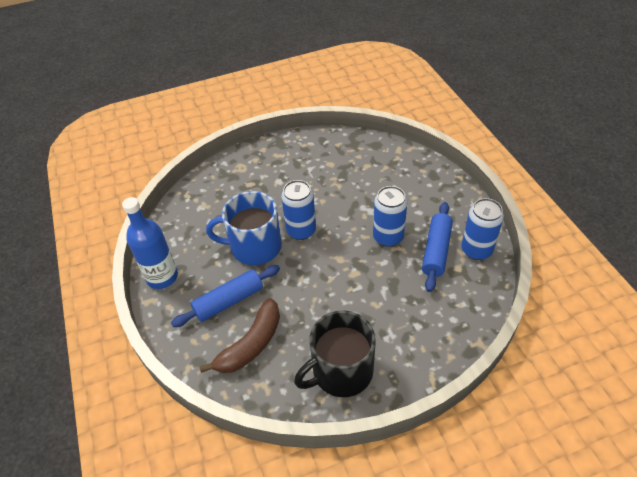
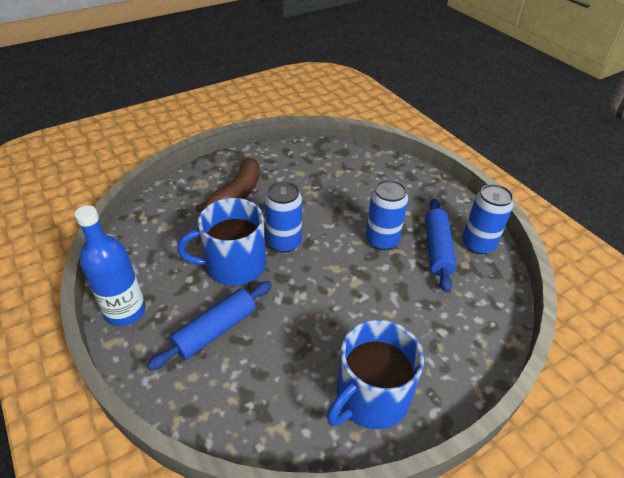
camera: 15 degrees left, 5 degrees down
brown banana [199,298,280,373] -> brown banana moved to [196,158,260,212]
black mug [294,311,376,397] -> blue mug [327,320,424,429]

